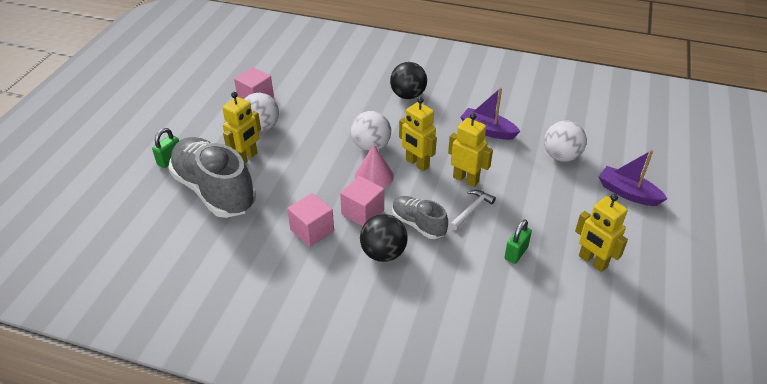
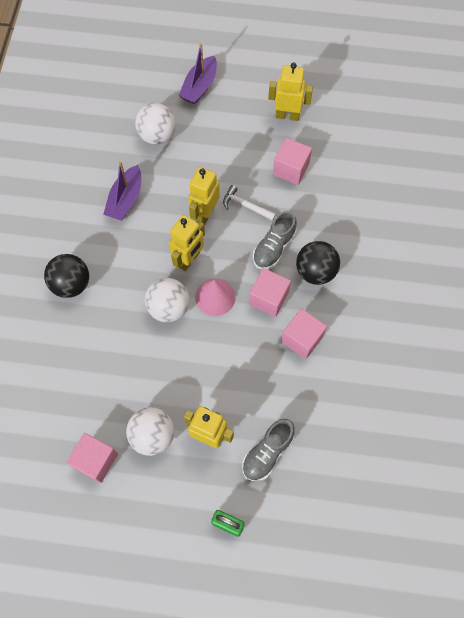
camera: 100 degrees left, 25 degrees up
grey shoe [168,137,256,218] -> grey shoe [242,419,295,481], size x0.52
green padlock [504,219,532,264] -> pink cube [273,138,312,185]
yellow robot [575,194,628,272] -> yellow robot turned 120 degrees counterclockwise [268,62,313,121]

